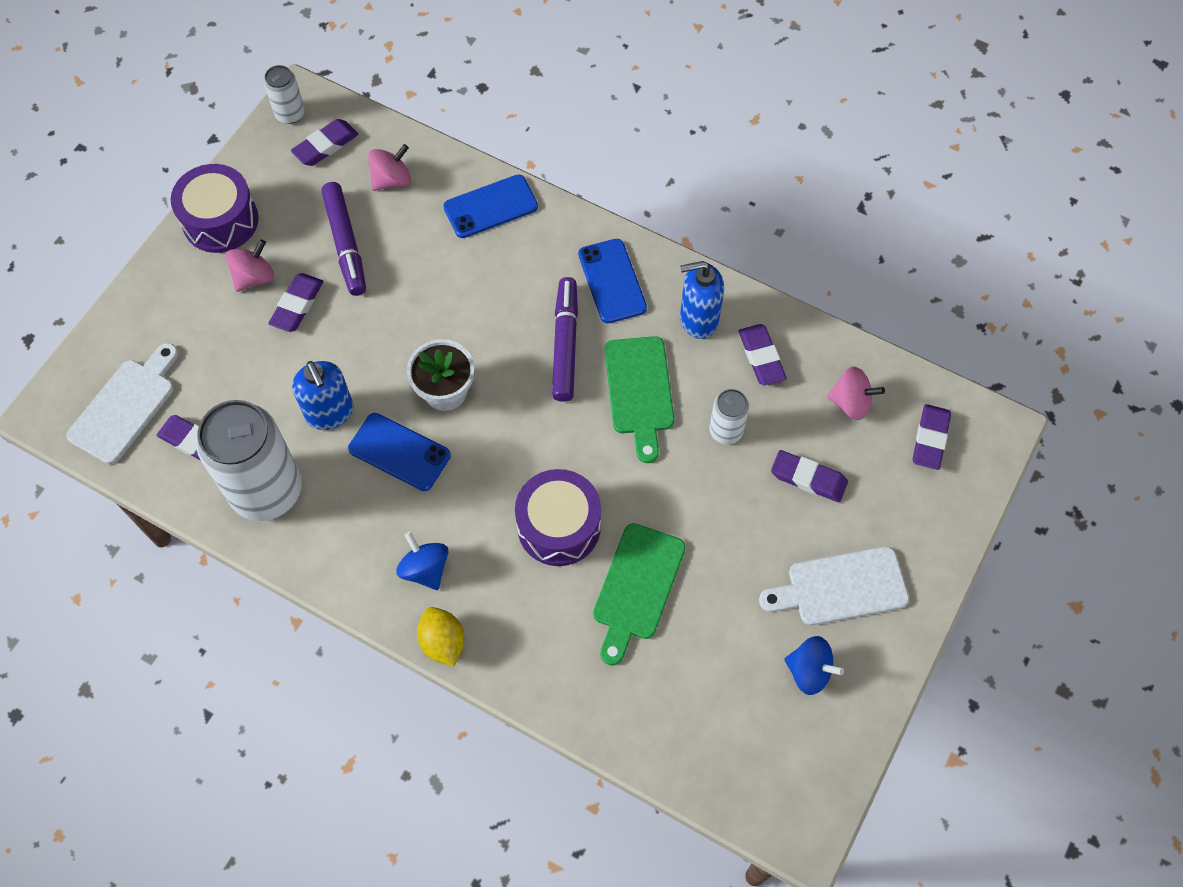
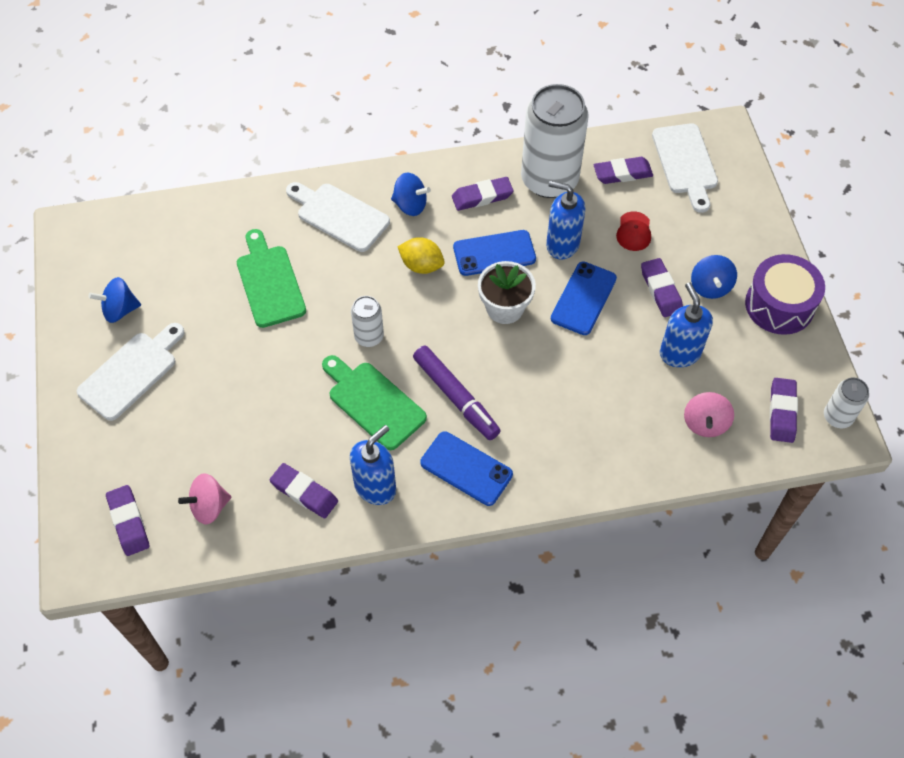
camera: 140 degrees right, 5 degrees down
pink spinning top [226,239,274,292] -> blue spinning top [691,255,737,299]
purple marker [322,182,366,296] -> blue soap dispenser [660,282,713,367]
yellow lemon [417,607,464,667] -> yellow lemon moved to [397,237,445,274]
blue phone [443,175,538,238] -> blue phone moved to [551,261,617,335]
purple drum [515,469,601,566] -> none
white can [709,389,749,444] -> white can moved to [351,296,384,347]
purple eraser [771,450,848,502] -> purple eraser moved to [452,177,513,211]
none -> white cutting board [286,182,390,252]
none -> red cap [616,211,651,251]

